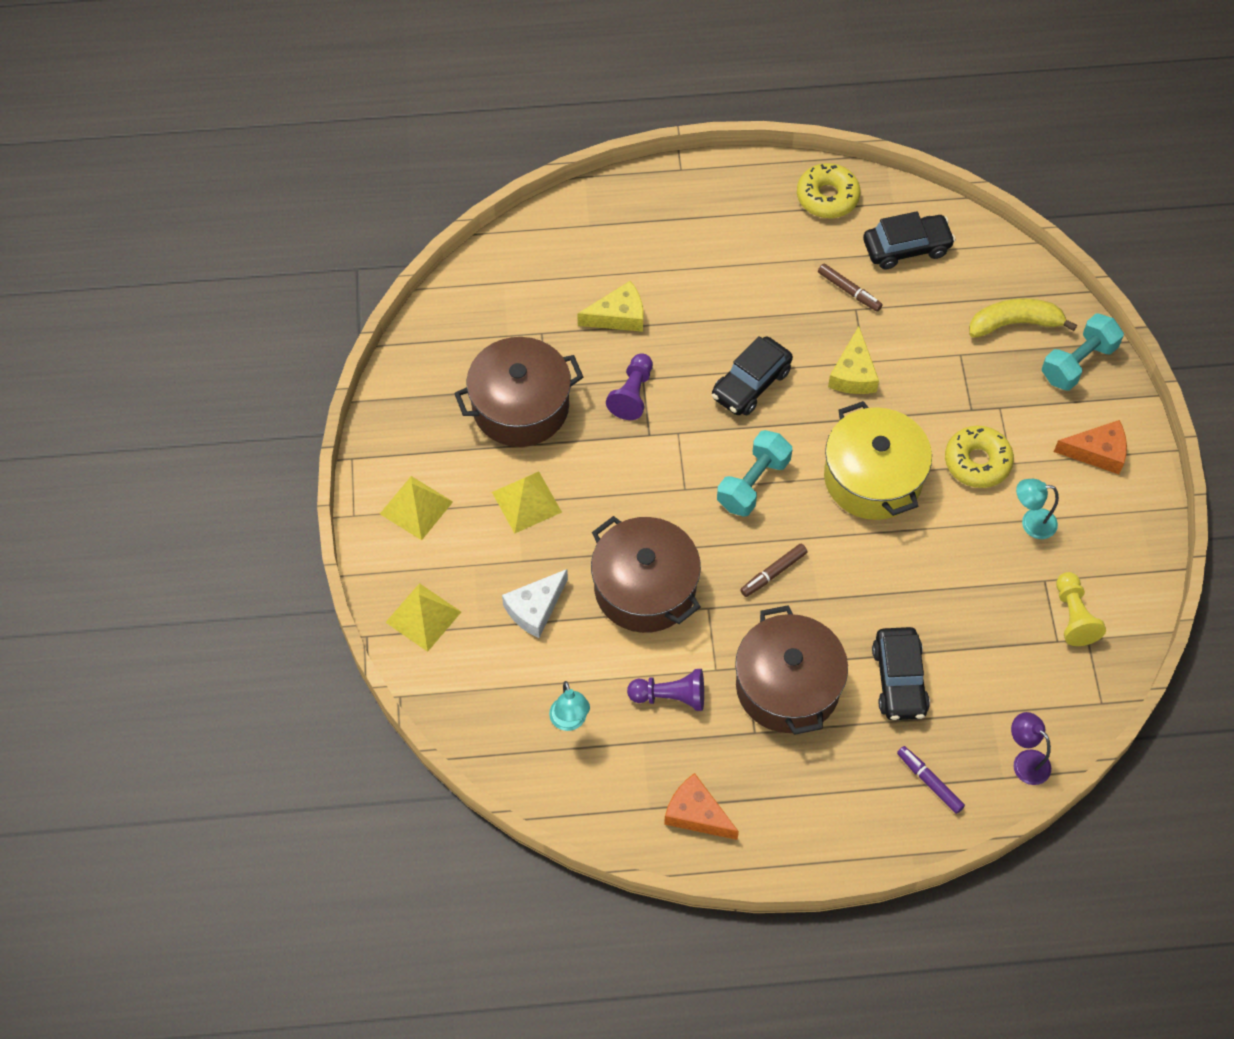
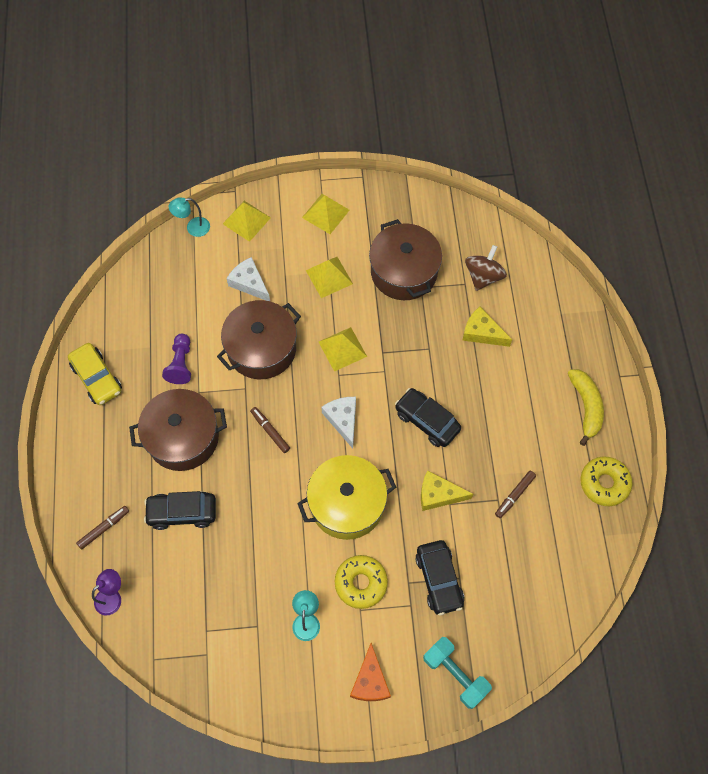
camera: 90 degrees right, 5 degrees up
turquoise lamp [549,681,590,731] -> turquoise lamp moved to [169,197,210,237]
yellow cheese [577,281,643,332] -> yellow cheese turned 135 degrees clockwise [462,307,512,347]
purple pawn [606,353,653,420] -> none
orange cheese [664,773,739,840] -> yellow car [68,343,122,405]
turquoise dumbbell [717,430,793,517] -> white cheese [321,397,356,449]
black car [863,211,956,270] -> black car moved to [415,540,464,616]
purple marker [897,746,965,814] -> brown marker [76,506,129,549]
yellow banana [969,298,1077,338] -> yellow banana moved to [568,369,604,446]
yellow pawn [1056,572,1106,646] -> none
none -> yellow pyramid [319,327,367,372]
none -> brown spinning top [465,245,507,291]

